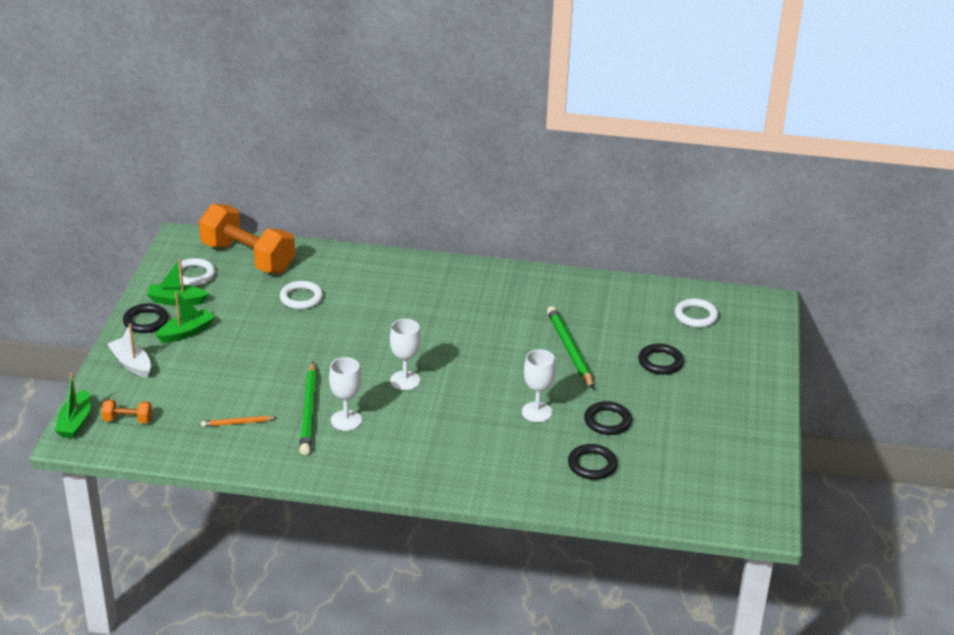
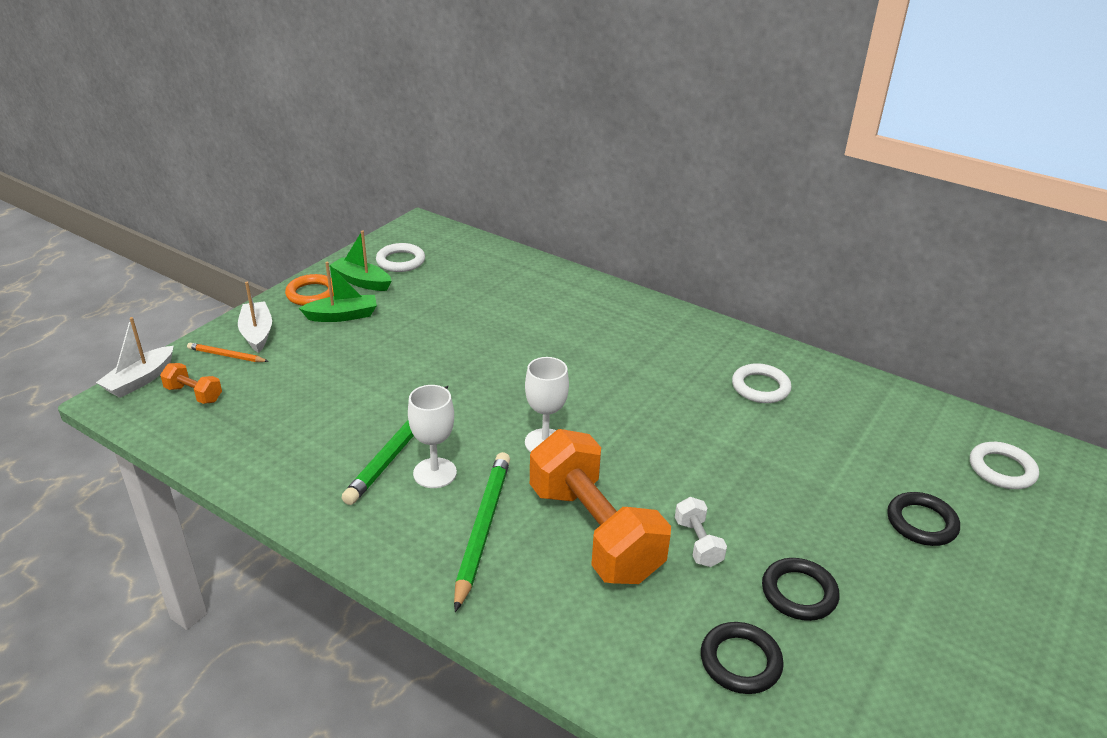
camera: 25 degrees right, 0 degrees up
green boat [55,373,91,438] -> white boat [96,317,174,398]
black ring [123,303,168,333] -> orange ring [285,274,334,306]
orange dumbbell [199,204,295,273] -> orange dumbbell moved to [530,429,671,584]
orange pencil [201,416,277,427] -> orange pencil moved to [187,343,269,362]
white ring [280,281,323,309] -> white ring moved to [732,363,792,403]
white goblet [522,349,556,422] -> white dumbbell [675,497,727,567]
green pencil [547,306,594,389] -> green pencil moved to [454,452,510,612]

